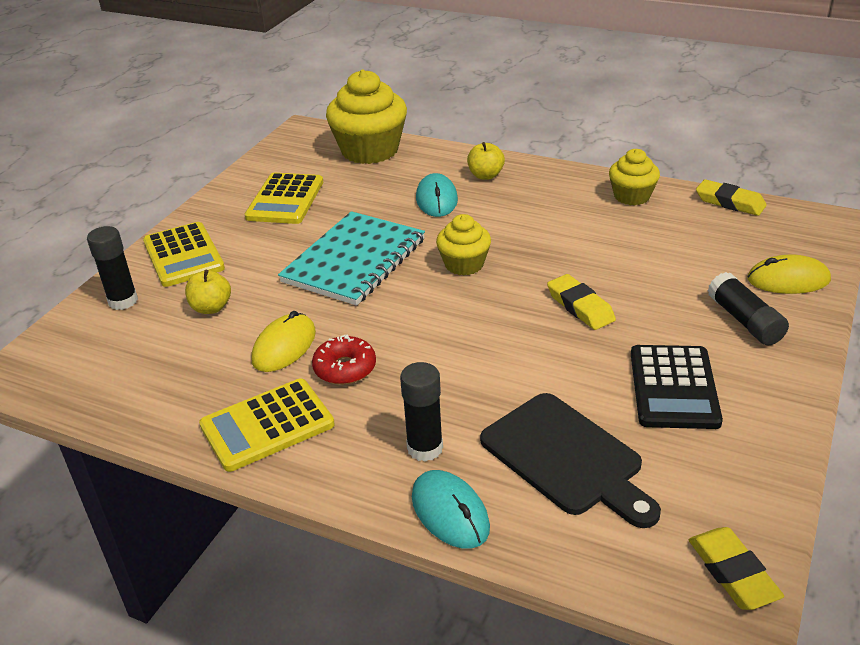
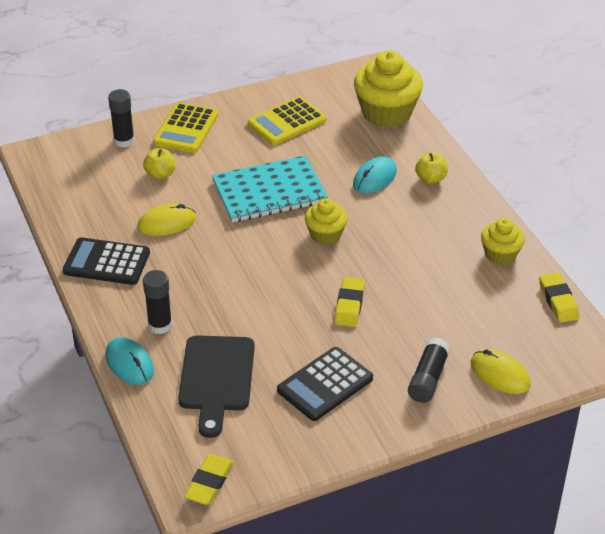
camera: 40 degrees right, 5 degrees up
yellow calculator [199,379,335,472] -> black calculator [63,237,150,285]
red donut [312,335,376,385] -> none
turquoise mouse [412,470,490,549] -> turquoise mouse turned 45 degrees counterclockwise [105,337,154,385]

